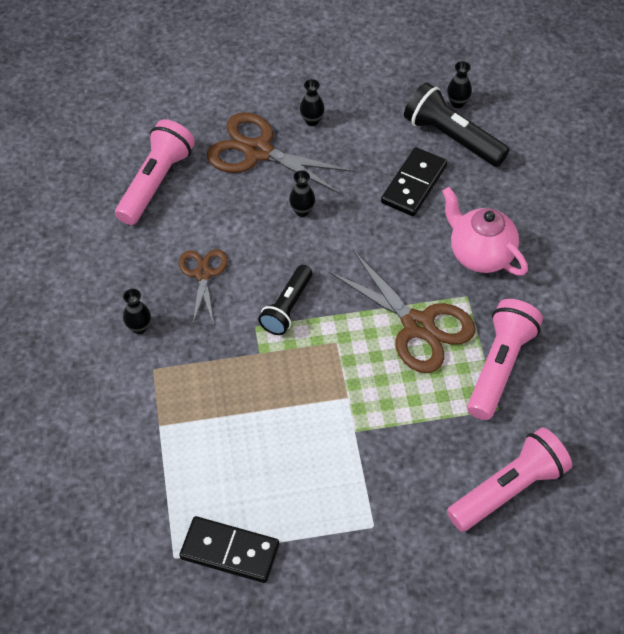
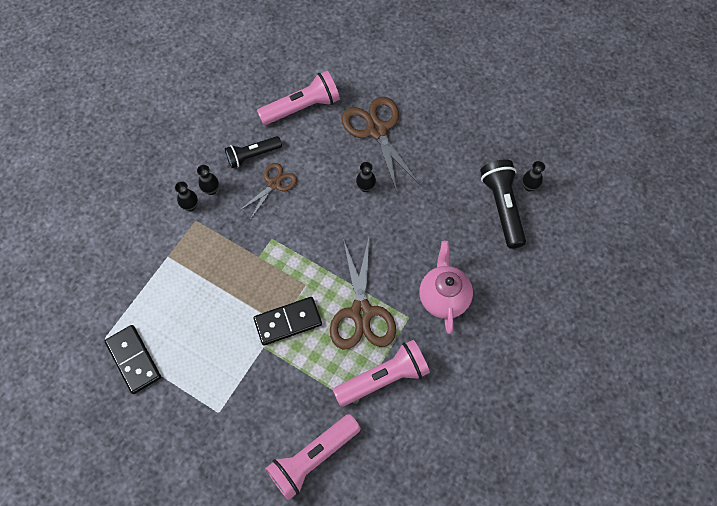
camera: 40 degrees right, 10 degrees up
black flashlight [258,265,312,335] -> black flashlight moved to [225,136,282,168]
black vase [300,79,325,126] -> black vase moved to [175,181,198,211]
black domino [381,147,447,216] -> black domino moved to [254,297,322,346]
pink flashlight [447,427,572,532] -> pink flashlight turned 135 degrees clockwise [265,414,361,501]

